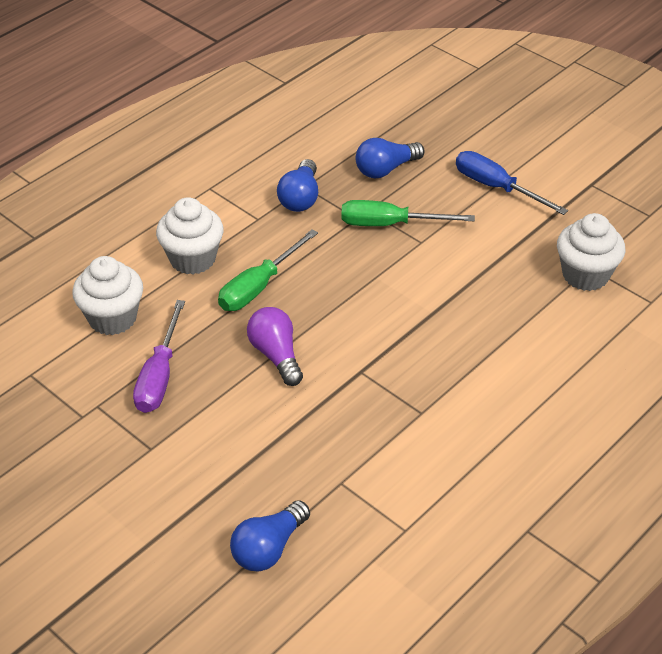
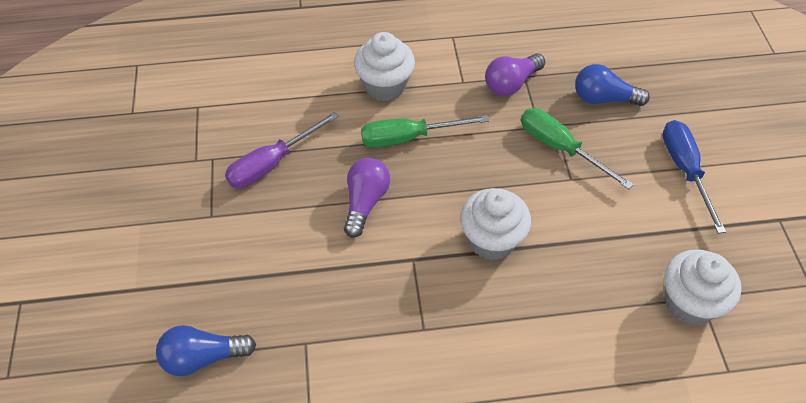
camera: 40 degrees right, 10 degrees up
white cupcake [72,256,143,335] -> white cupcake moved to [460,188,531,260]
blue light bulb [277,159,318,212] -> purple light bulb [485,54,545,96]

